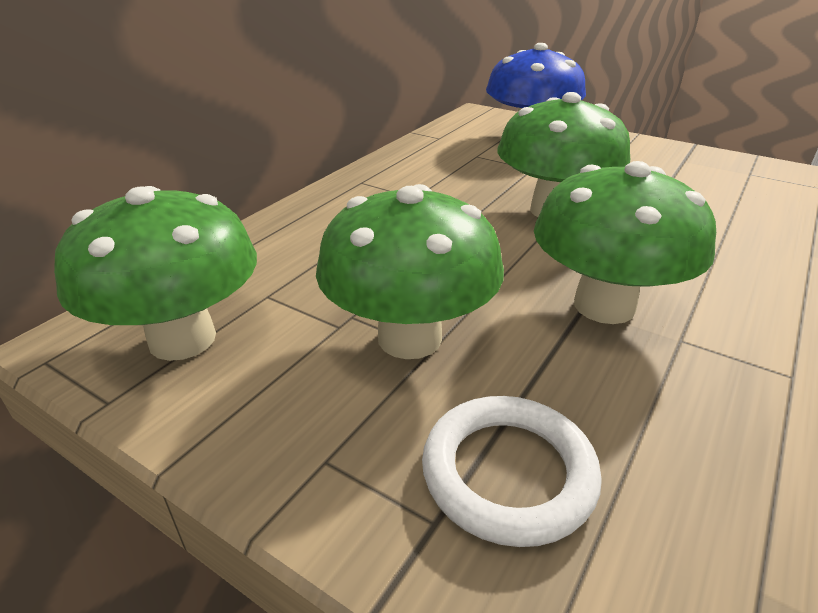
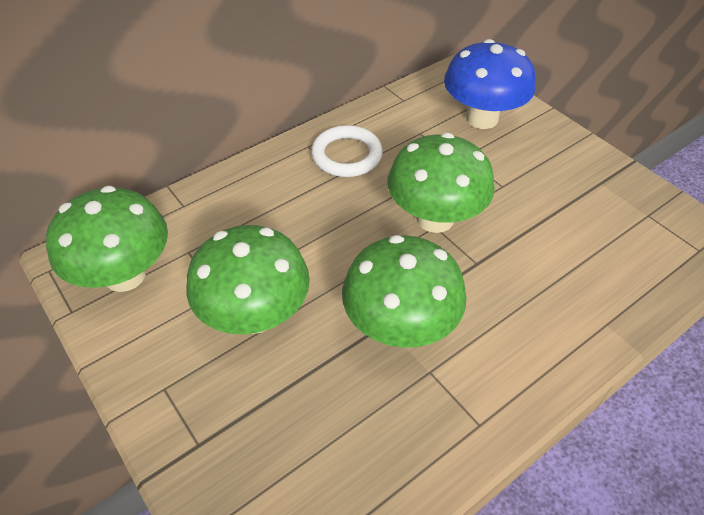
camera: 20 degrees right, 15 degrees up
white ring [422,396,602,547] -> white ring moved to [311,125,383,177]

